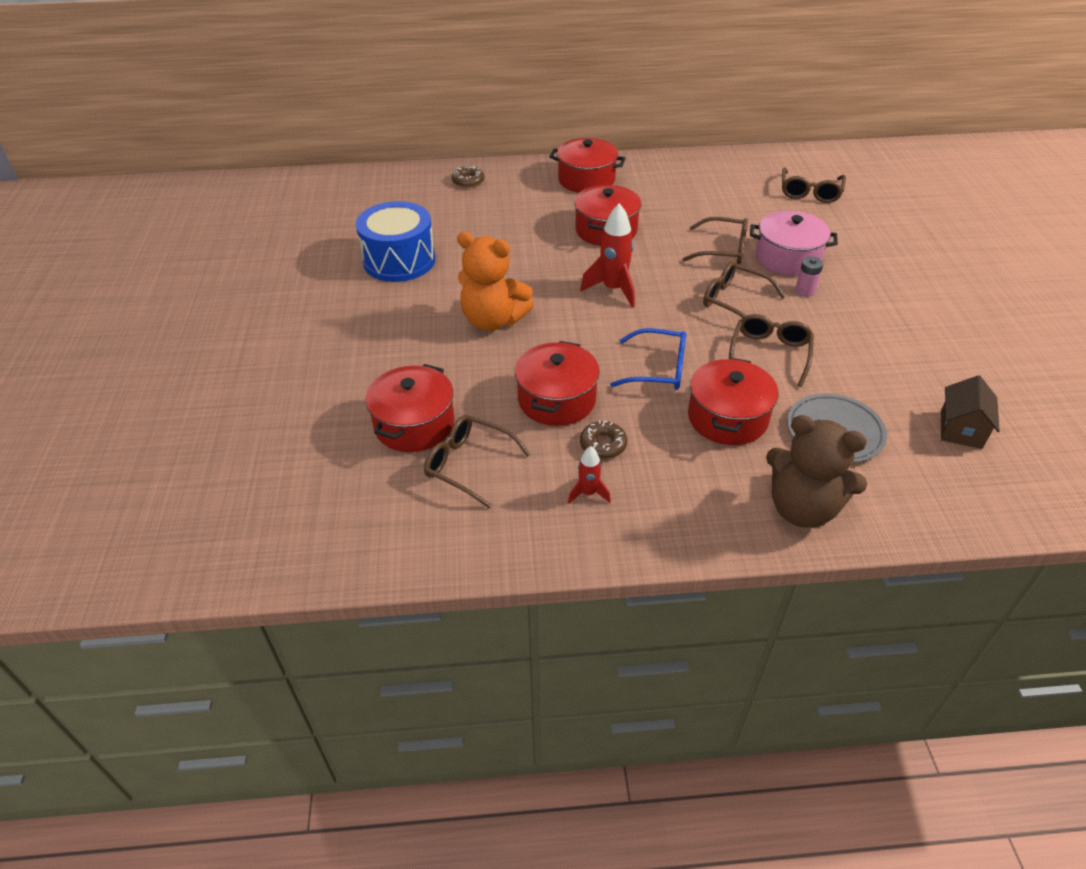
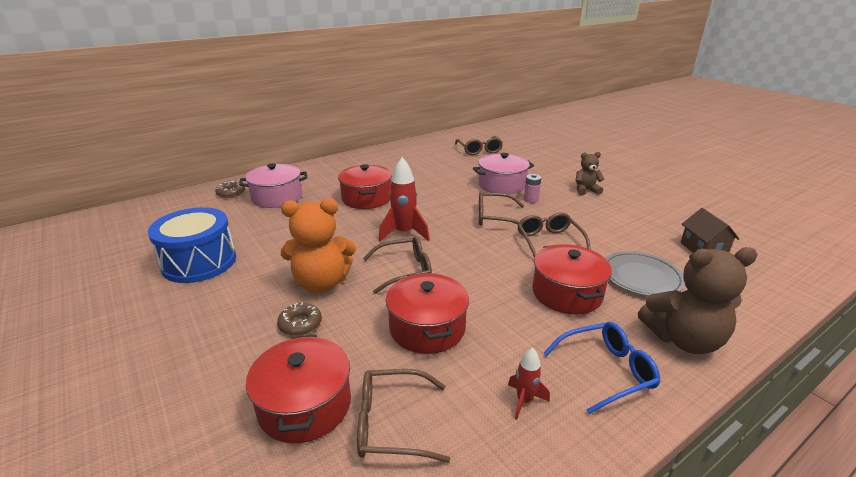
camera: 30 degrees left, 15 degrees down
red pot [549,138,626,193] -> none
brown donut [580,421,627,459] -> brown donut moved to [277,303,322,336]
blue glasses [610,328,686,390] -> blue glasses moved to [544,322,661,414]
brown glasses [682,217,748,264] -> brown glasses moved to [363,236,432,294]
none -> pink pot [239,163,307,208]
none -> brown teddy bear [575,152,604,196]

